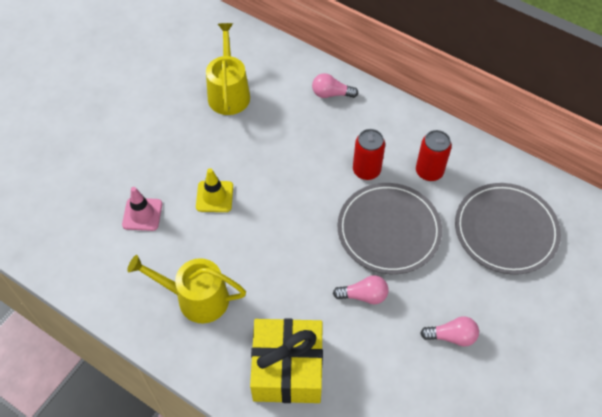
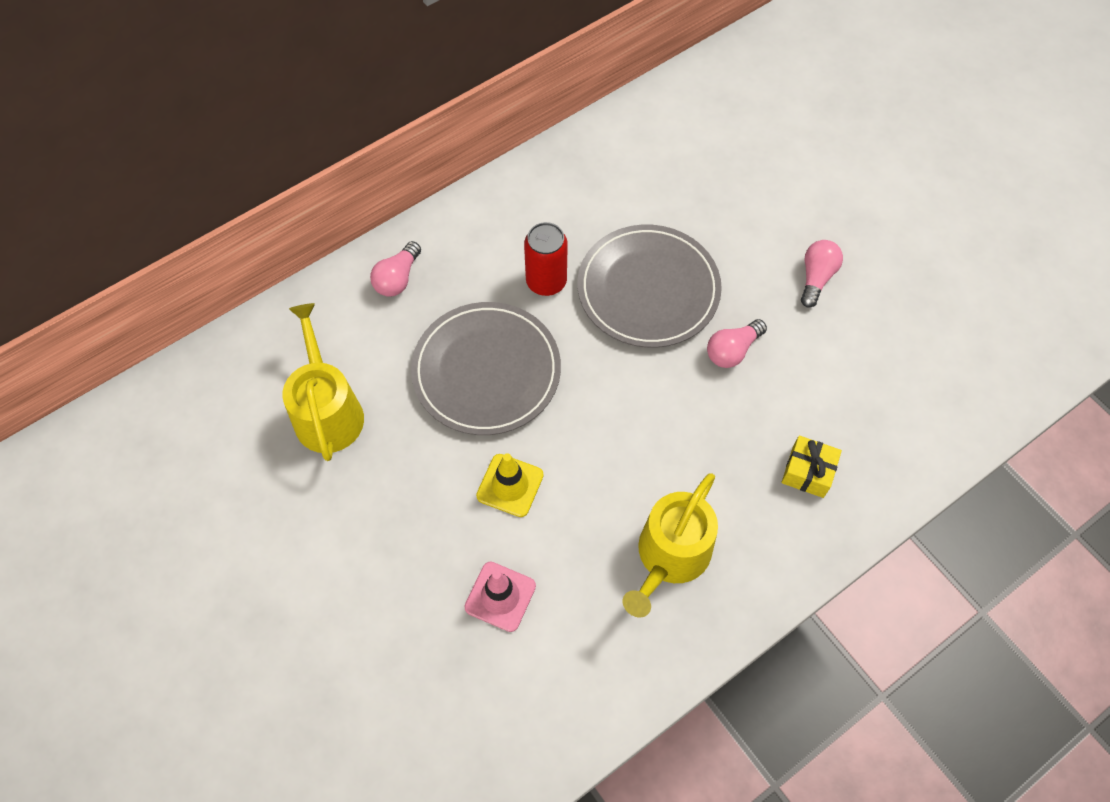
camera: 70 degrees left, 5 degrees up
yellow watering can [206,23,250,115] -> yellow watering can turned 60 degrees clockwise [282,303,364,461]
yellow gift [250,318,323,403] -> yellow gift [781,435,842,498], size x0.47
pink light bulb [333,275,389,304] -> pink light bulb turned 150 degrees counterclockwise [707,319,767,368]
red can [416,130,452,181] -> none
grey plate [455,183,561,275] -> grey plate moved to [411,302,561,435]

